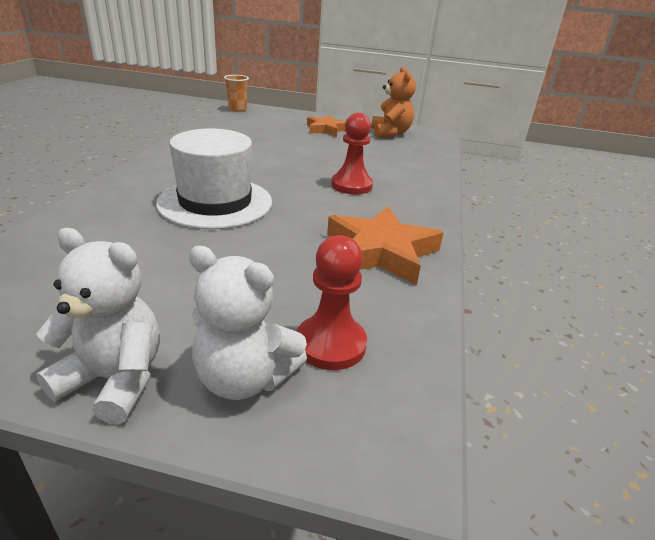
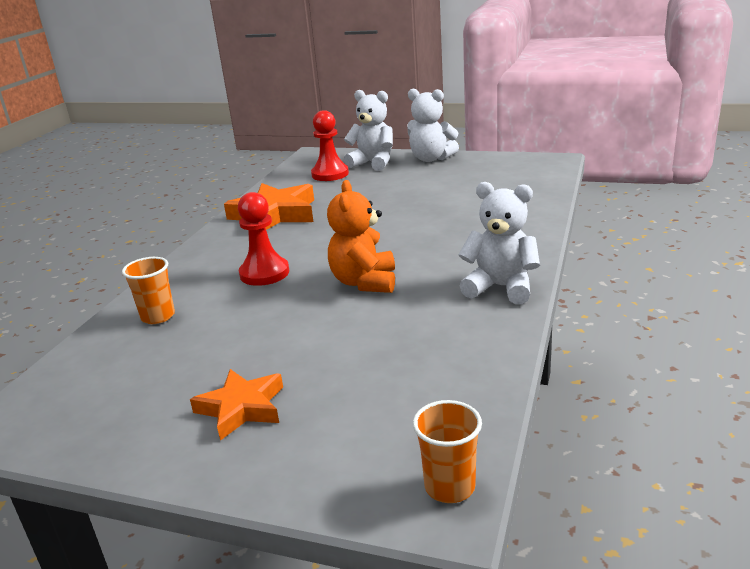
camera: 170 degrees left, 5 degrees down
white hat [156,128,272,229] -> none
orange teddy bear [371,66,416,137] -> orange teddy bear moved to [327,180,395,293]
none -> orange cup [122,257,175,324]
none -> white teddy bear [458,182,540,304]

